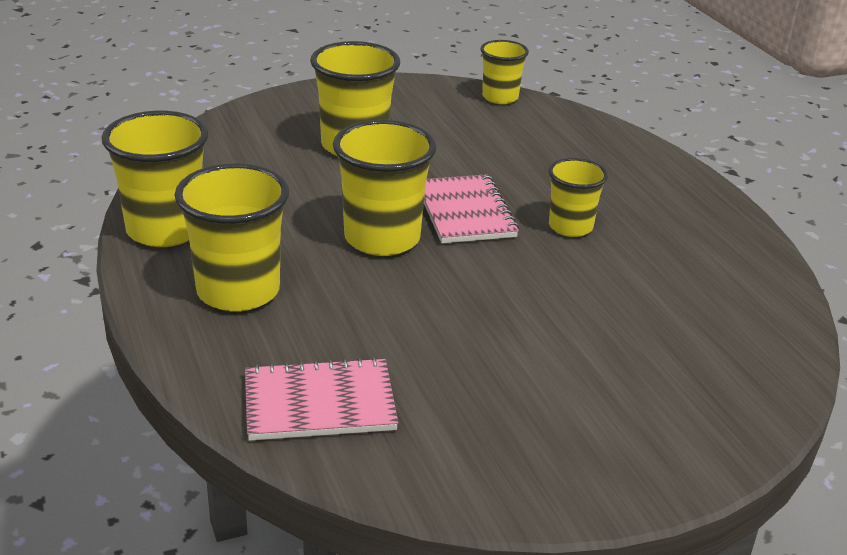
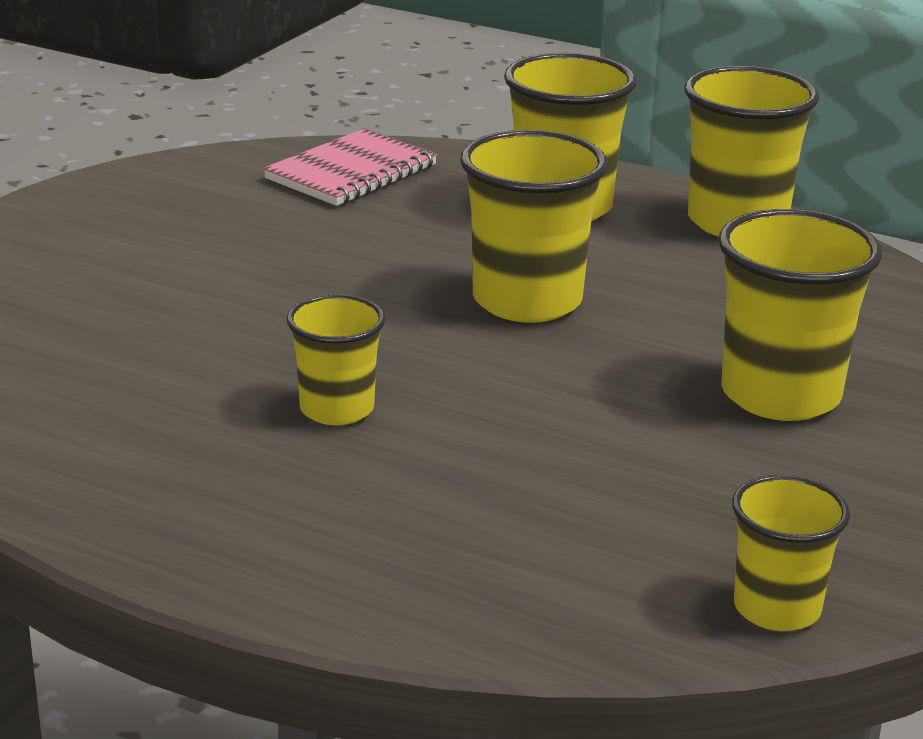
camera: 140 degrees right, 5 degrees down
pink notebook [424,174,519,243] -> none

